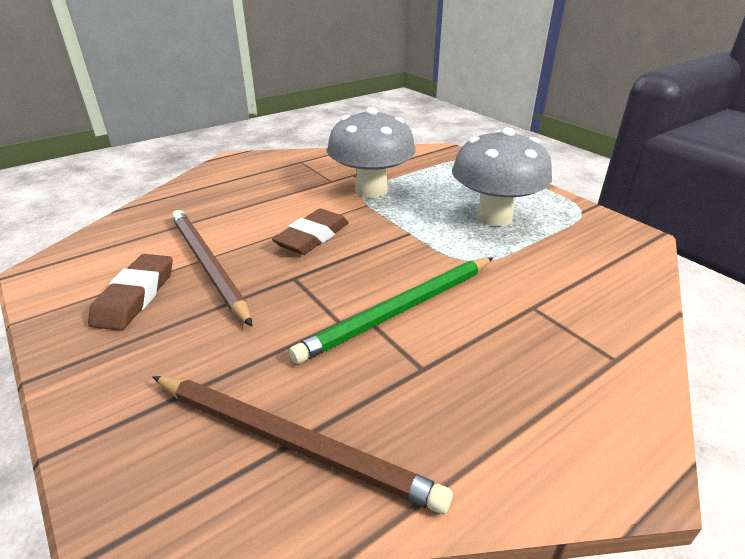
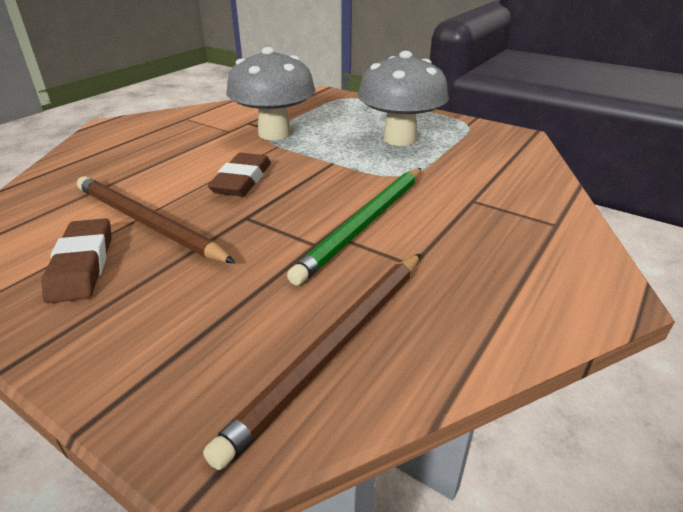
camera: 20 degrees left, 0 degrees up
brown pencil [152,376,453,514] -> brown pencil turned 120 degrees clockwise [203,253,421,470]

